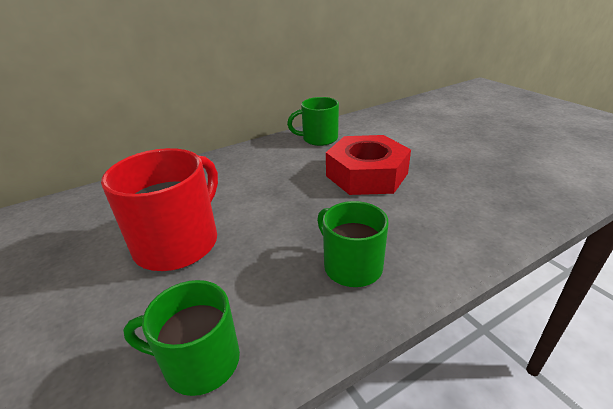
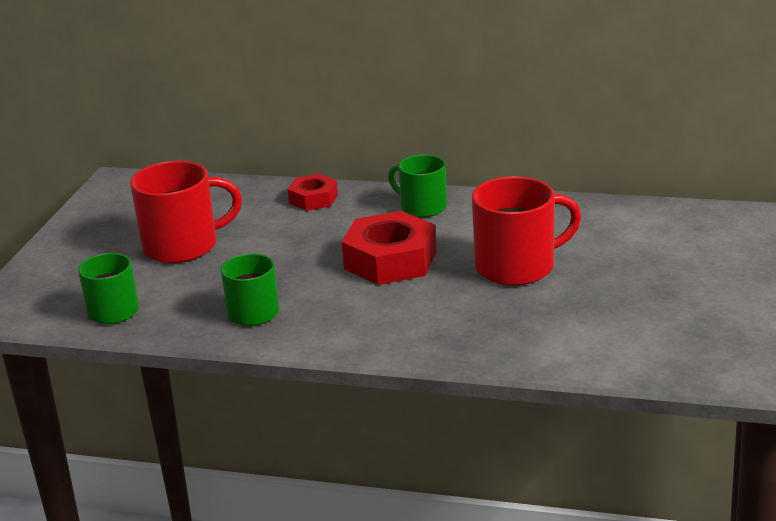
camera: 45 degrees right, 5 degrees down
none -> red nut [288,174,338,211]
none -> red mug [472,176,581,286]

